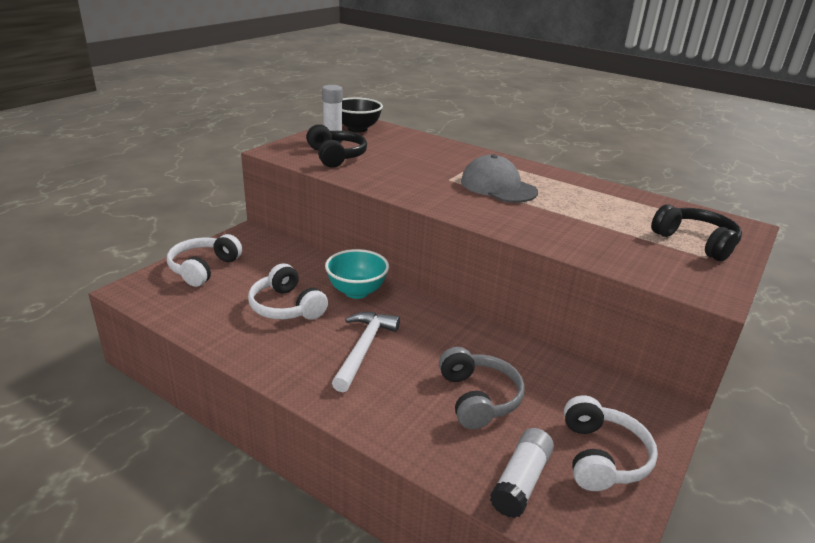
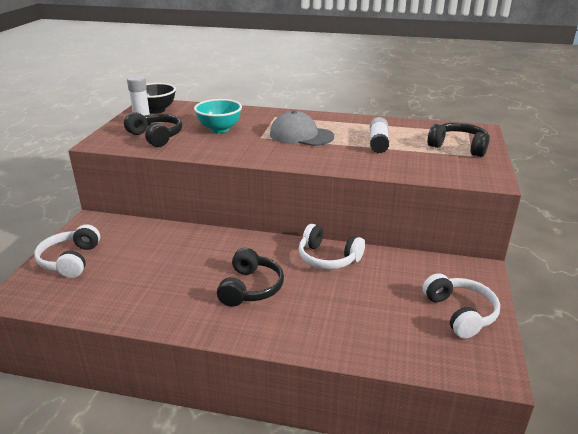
camera: 20 degrees left, 0 degrees up
white headphones [248,263,328,320] -> white headphones moved to [299,224,365,269]
turquoise bowl [325,249,389,299] -> turquoise bowl moved to [194,99,242,133]
white hammer [332,312,400,392] -> black headphones [217,248,284,307]
grey headphones [439,347,525,429] -> none
white glue stick [490,428,554,518] -> white glue stick moved to [370,117,389,153]

